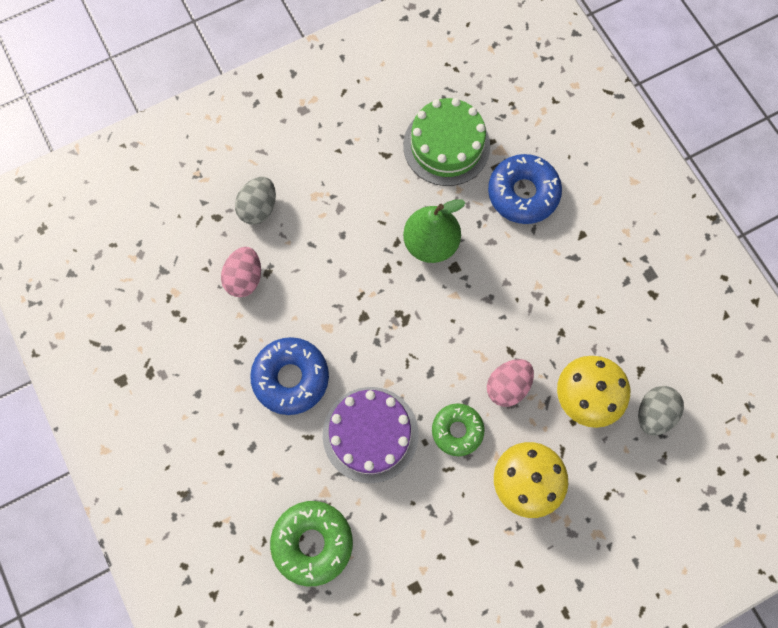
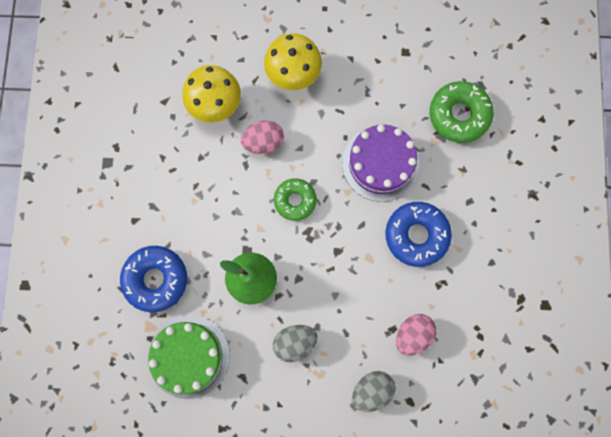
camera: 150 degrees left, 5 degrees up
green donut [432,403,485,456] -> green donut moved to [274,178,317,221]
grey egg [638,386,684,436] -> grey egg moved to [273,325,318,362]

